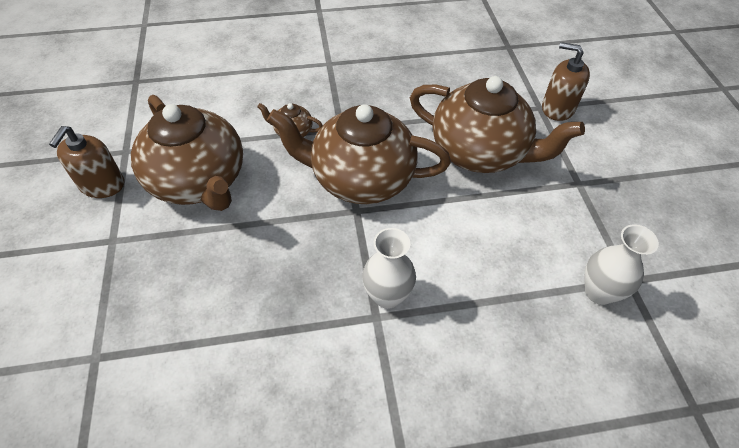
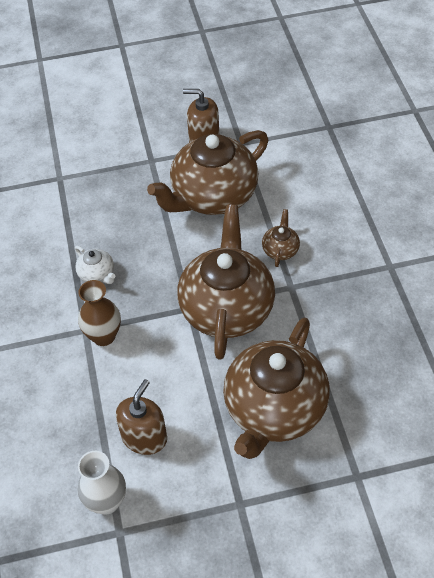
camera: 90 degrees right, 0 degrees up
white vase [362,228,416,309] -> brown vase [78,280,121,346]
brown soap dispenser [542,42,590,121] -> brown soap dispenser moved to [116,379,167,455]
none -> white teapot [75,246,115,284]

